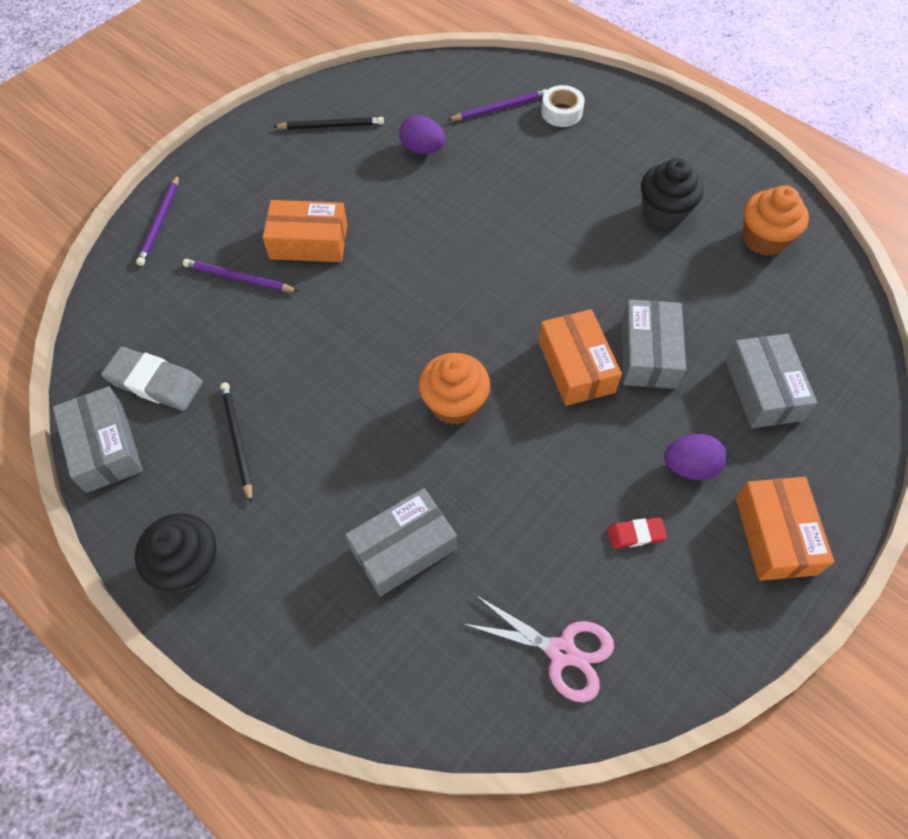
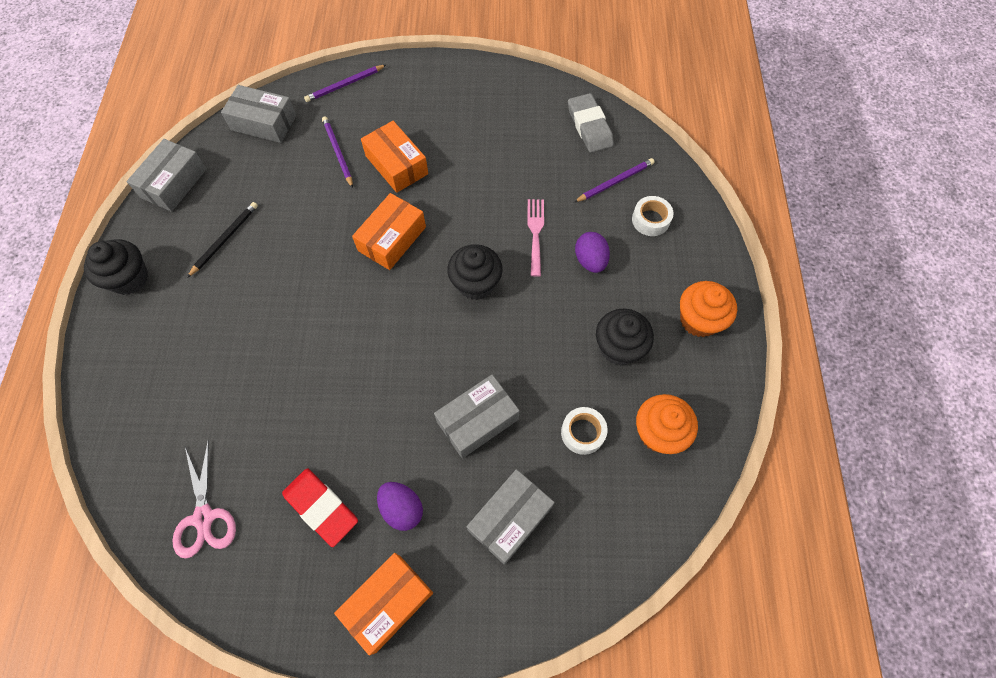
camera: 50 degrees right, 5 degrees up
grey eraser [101,347,203,411] -> grey eraser moved to [568,93,614,153]
black pencil [273,117,384,130] -> none
grey box [346,488,457,597] -> grey box moved to [221,85,296,143]
purple egg [399,115,445,154] -> purple egg moved to [575,232,610,273]
orange cupcake [419,353,490,425] -> orange cupcake moved to [680,281,737,337]
purple pencil [448,89,547,121] -> purple pencil turned 60 degrees counterclockwise [574,158,655,202]
orange box [538,309,622,406] -> orange box moved to [352,193,426,270]
red eraser [607,517,667,548] -> red eraser [282,468,358,547], size x1.83
none -> black cupcake [447,244,502,300]
none -> pink fork [527,199,544,277]
none -> white tape [561,407,608,455]

